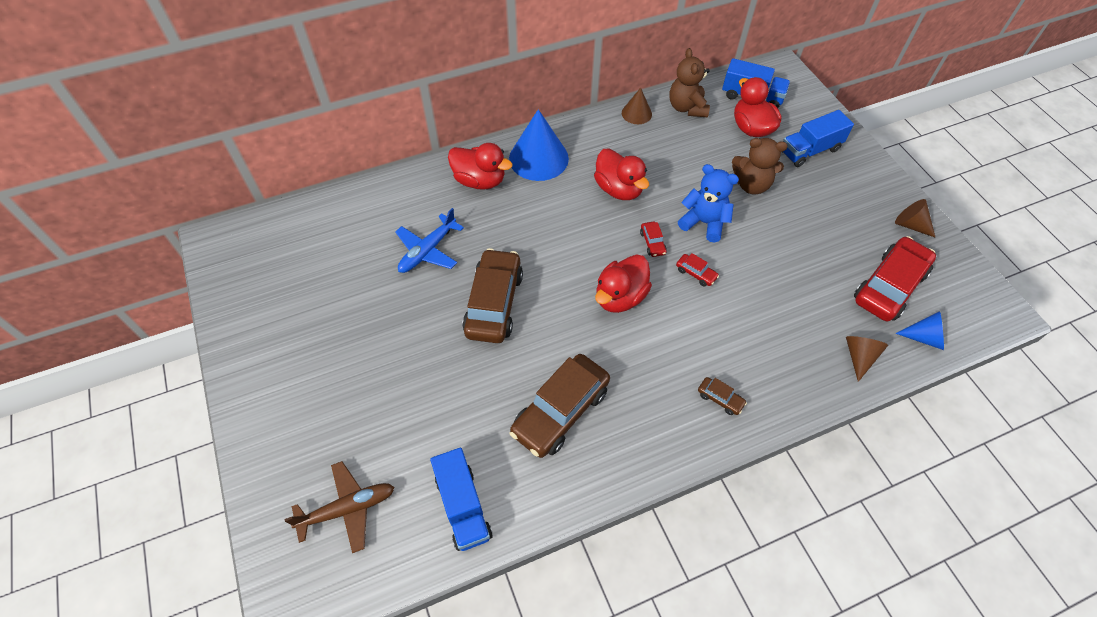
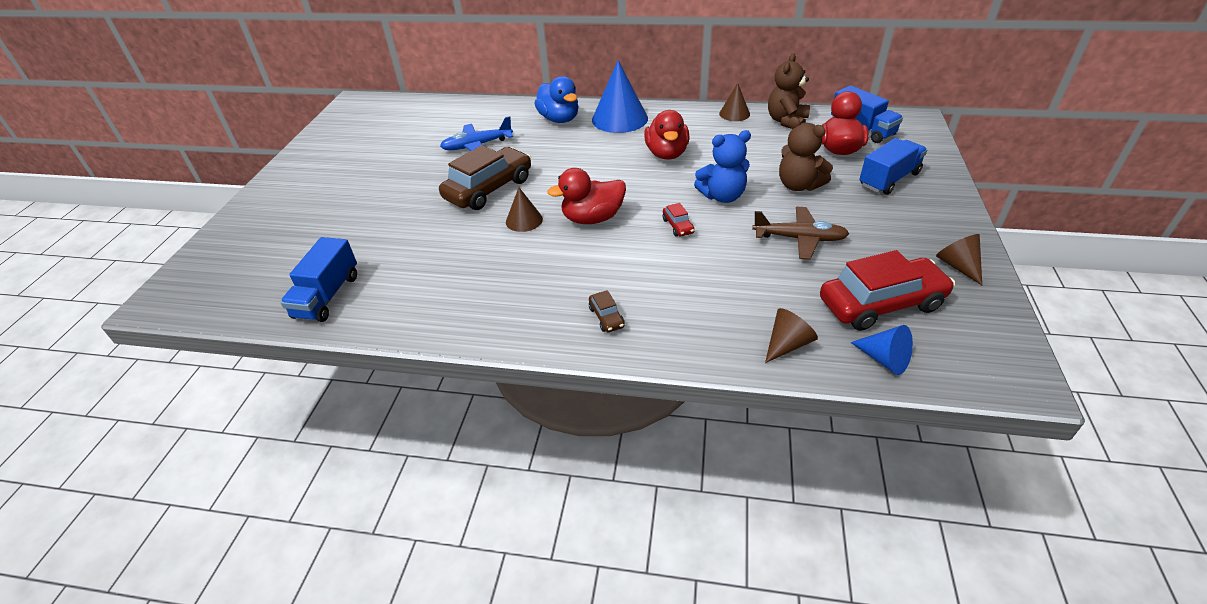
camera: 35 degrees right, 15 degrees down
brown plane [285,461,394,553] -> brown plane moved to [752,207,849,260]
red duck [448,143,512,190] -> blue duck [534,76,579,123]
brown car [509,354,610,458] -> none
red car [640,221,667,257] -> none
blue teddy bear [678,164,739,242] -> blue teddy bear turned 105 degrees clockwise [694,130,751,203]
blue truck [783,110,854,167] -> blue truck turned 135 degrees clockwise [859,138,927,195]
none -> brown cone [506,188,543,232]

